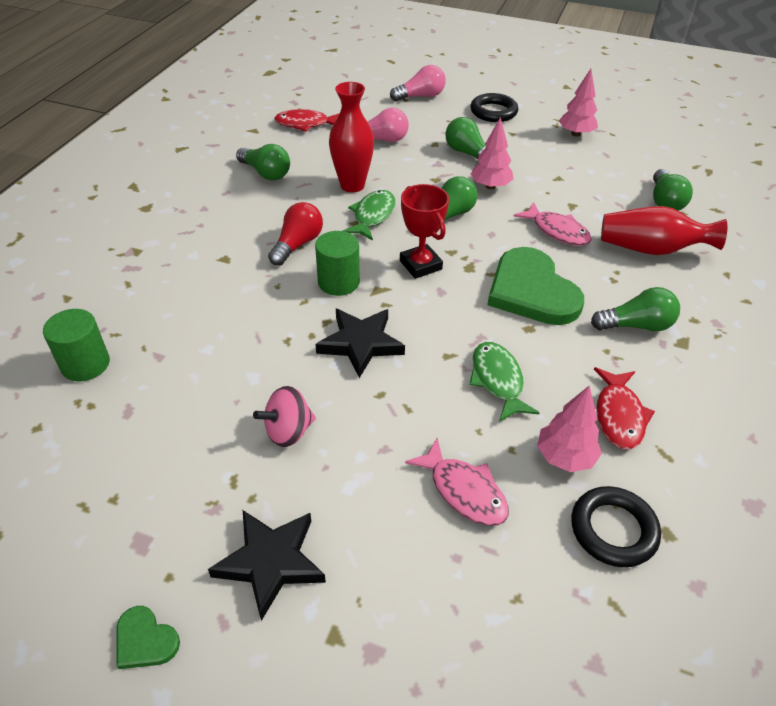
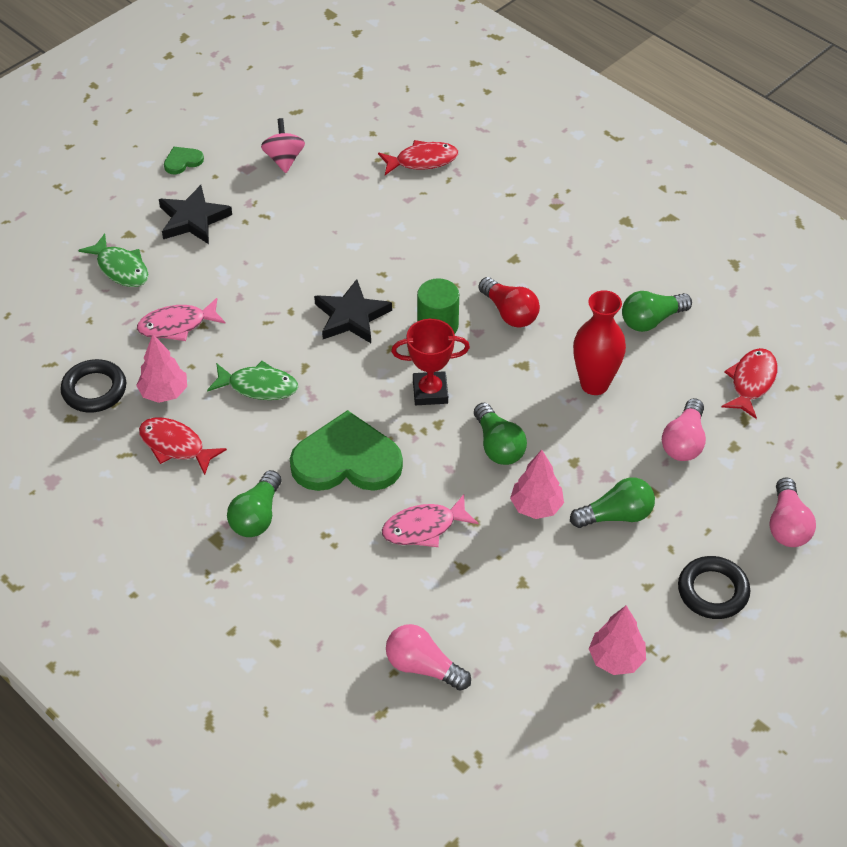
camera: 115 degrees right, 5 degrees up
green cylinder [43,309,110,382] -> red fish [378,140,458,175]
pink spinning top [253,386,316,447] -> pink spinning top moved to [261,118,305,173]
green fish [343,190,396,240] -> green fish moved to [78,233,149,287]
red vase [601,206,727,255] -> none
green light bulb [653,169,693,211] -> pink light bulb [386,624,471,691]

